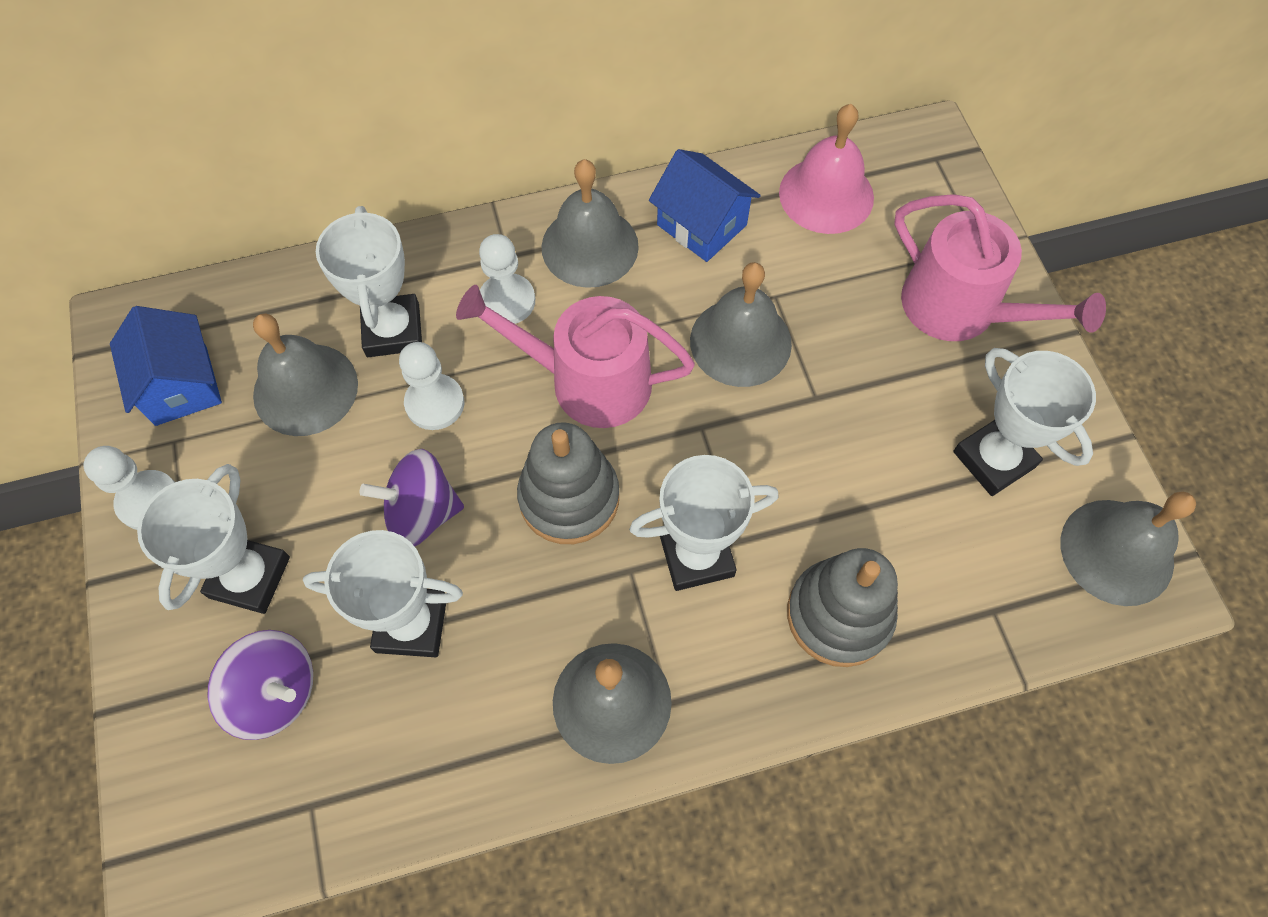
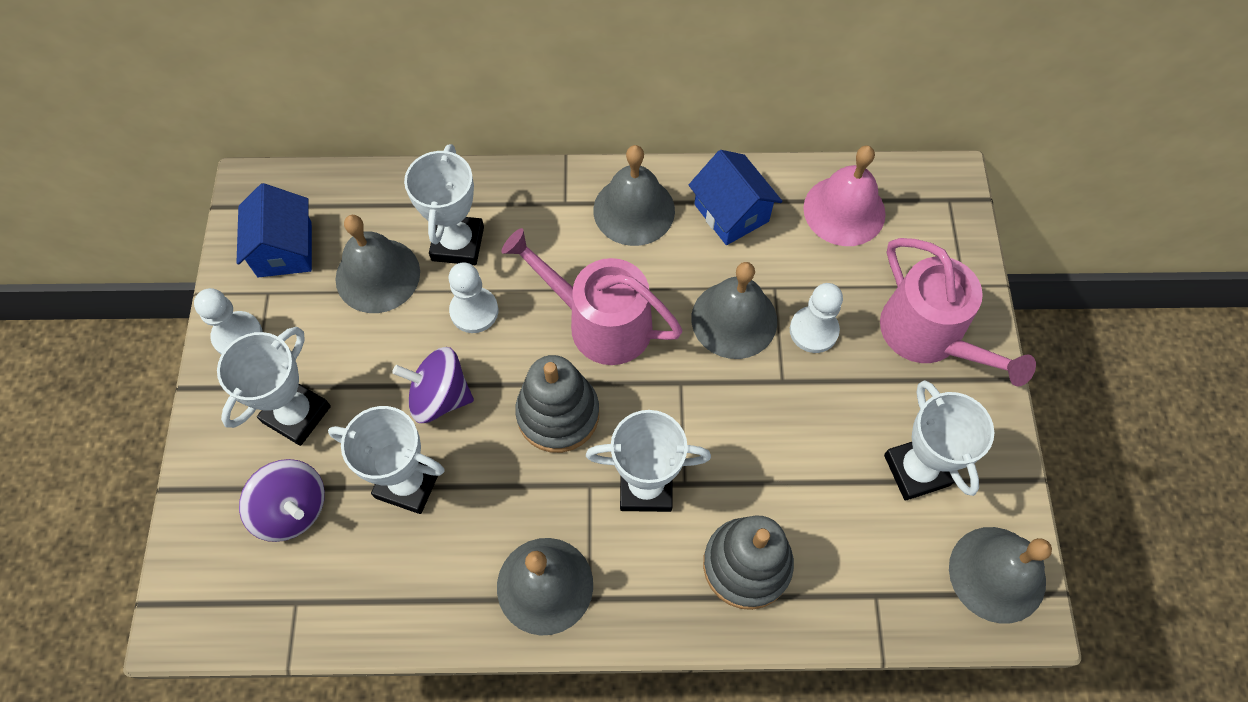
camera: 15 degrees right, 0 degrees up
white pawn [479,234,535,324] -> white pawn moved to [790,283,843,353]

